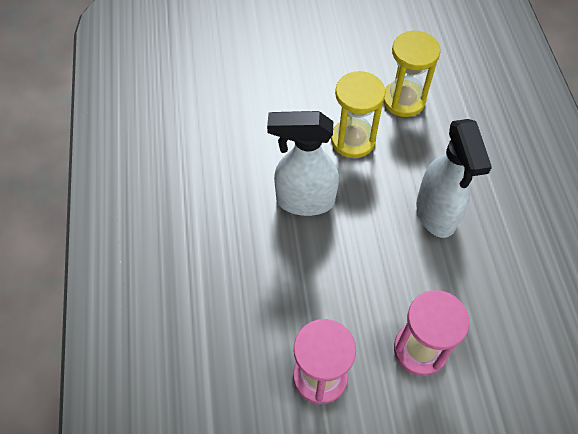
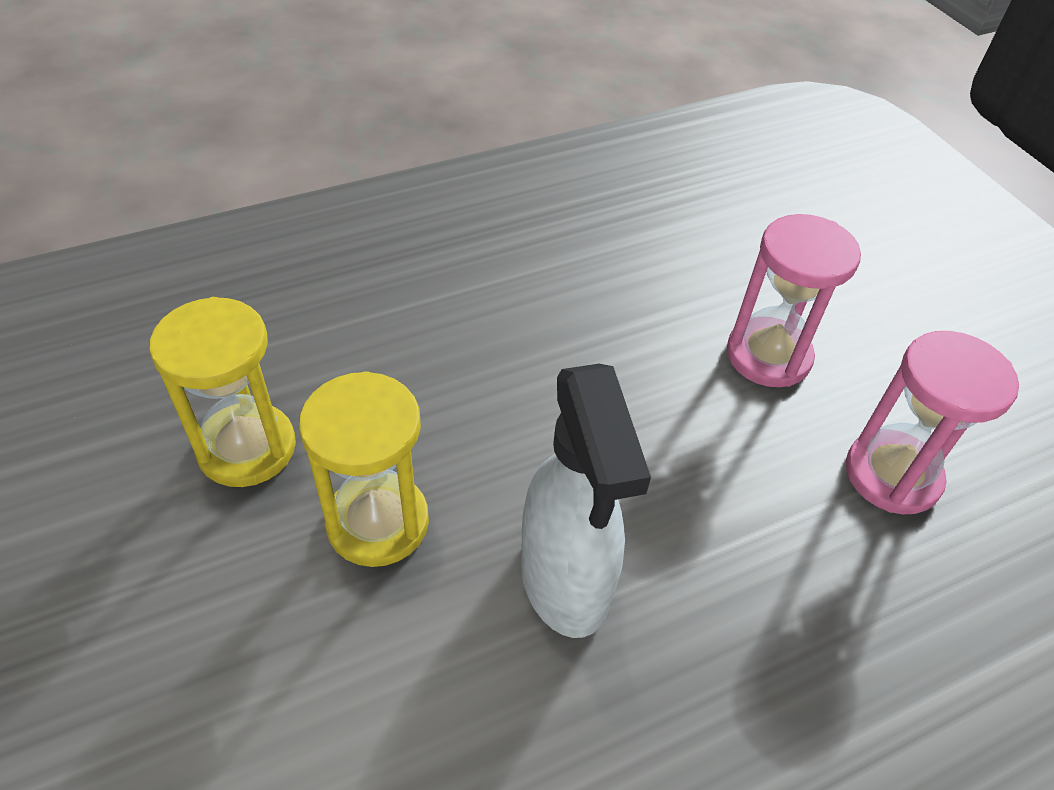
camera: 110 degrees left, 10 degrees down
white spray bottle [416,119,492,238] -> none

